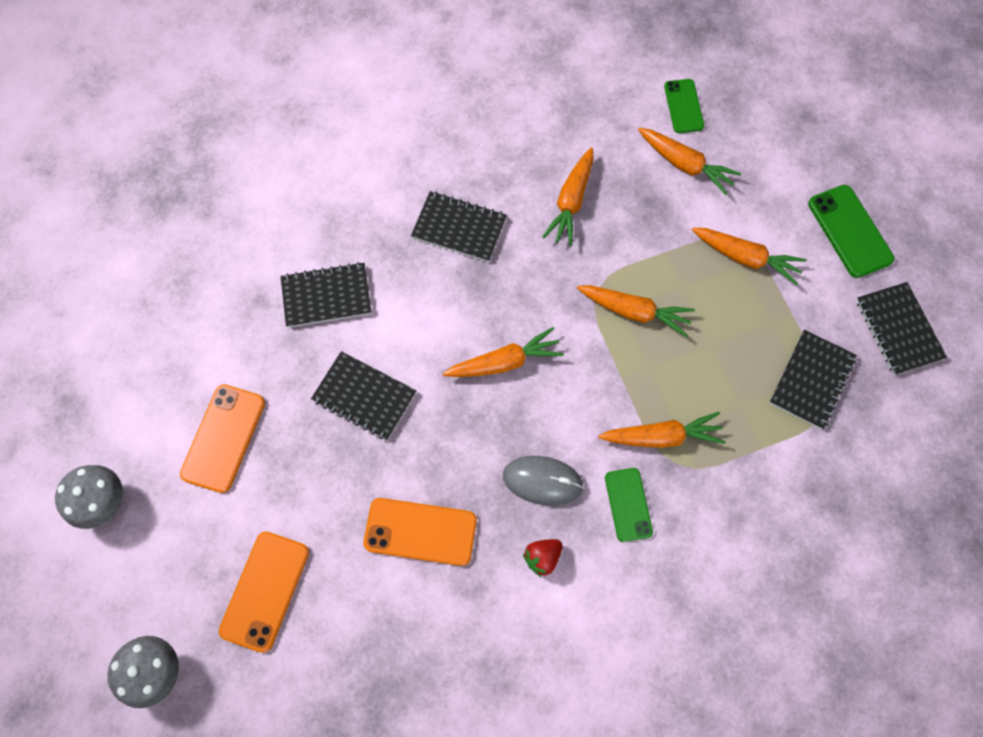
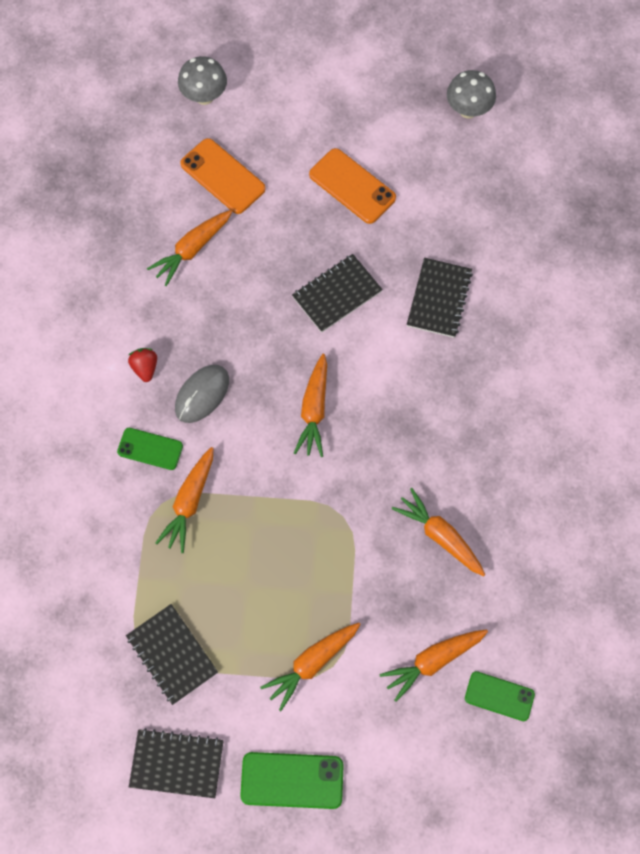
camera: 115 degrees right, 0 degrees up
grey mushroom [55,465,123,529] -> grey mushroom moved to [447,70,496,119]
orange phone [364,498,477,566] -> none
black notebook [411,191,507,262] -> none
orange carrot [577,285,695,337] -> orange carrot moved to [147,210,233,286]

